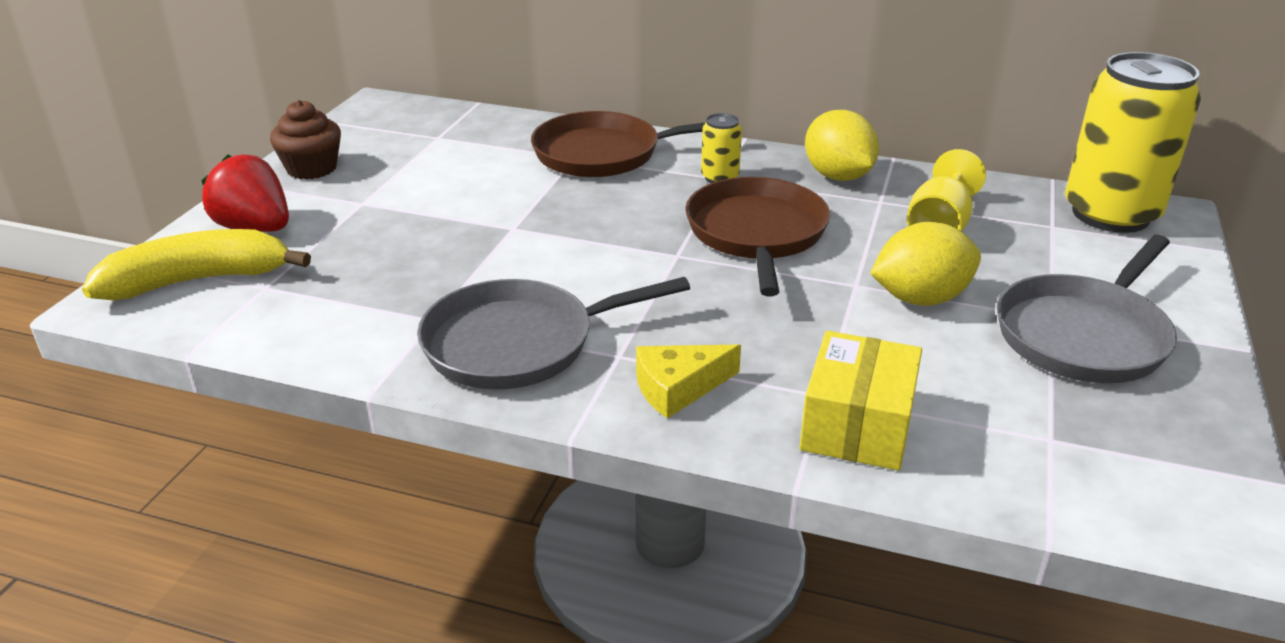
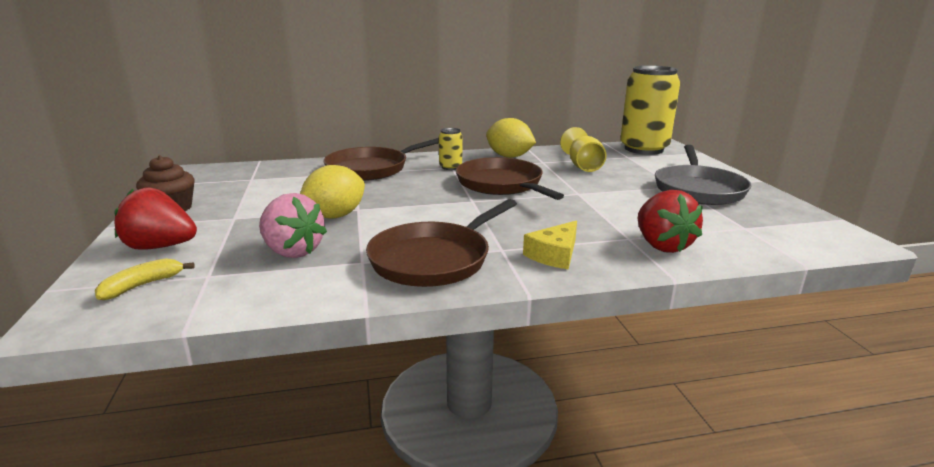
camera: 30 degrees left, 10 degrees down
yellow banana [82,229,311,300] -> yellow banana [95,258,195,300], size x0.51
grey pan [417,277,690,390] -> brown pan [366,199,517,287]
yellow box [800,331,922,470] -> red strawberry [638,190,703,253]
yellow lemon [870,222,981,306] -> yellow lemon moved to [300,165,365,219]
none -> pink strawberry [259,193,327,258]

